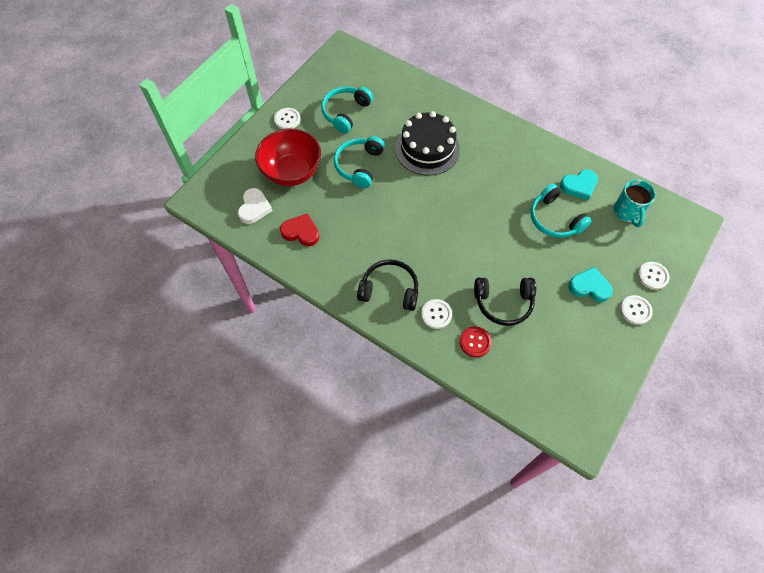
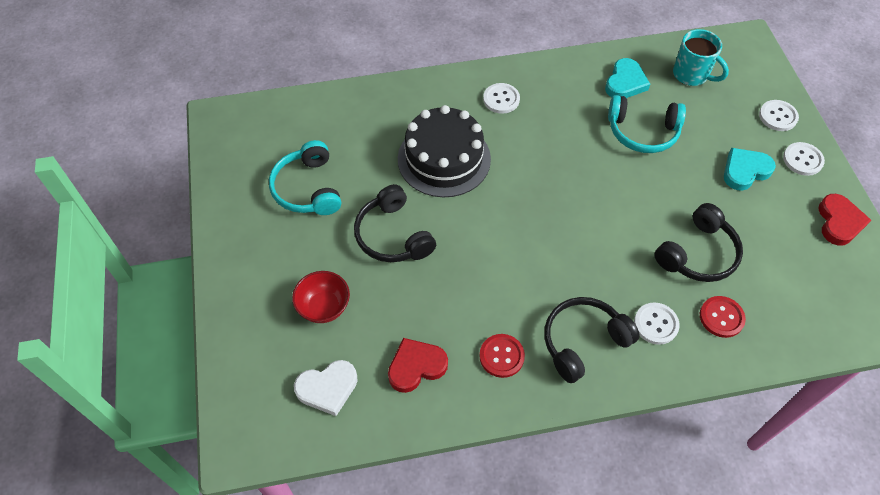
camera: 45 degrees left, 5 degrees down
white heart [238,188,272,224] -> white heart turned 105 degrees clockwise [294,360,358,416]
red bowl [255,128,321,186] -> red bowl [292,271,350,323], size x0.56
white button [274,108,301,129] -> white button moved to [483,83,520,114]
turquoise headphones [334,136,385,188] -> black headphones [354,184,436,262]
none -> red button [479,334,525,378]
none -> red heart [818,194,871,246]

